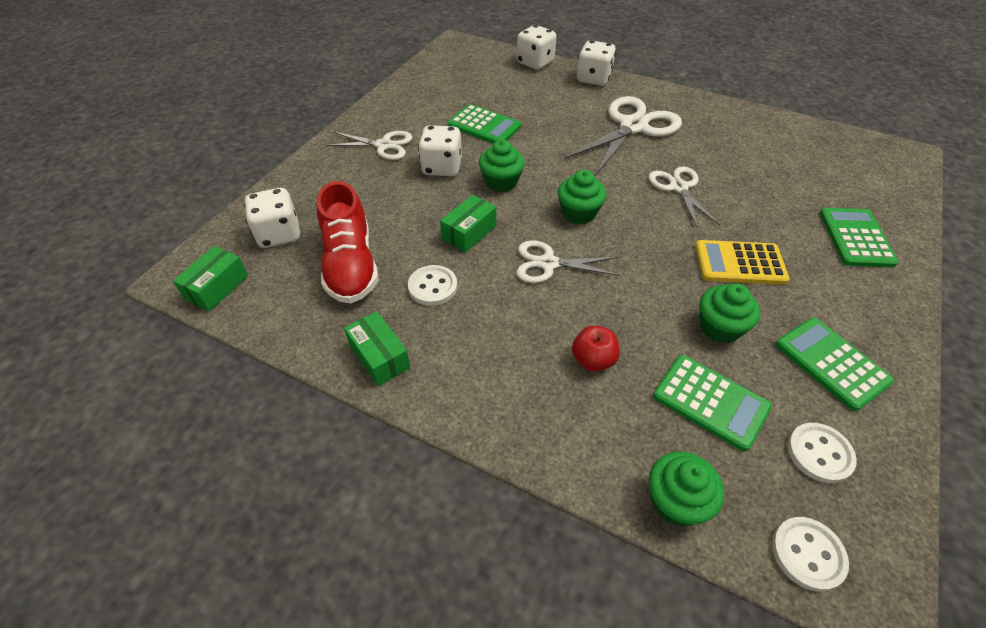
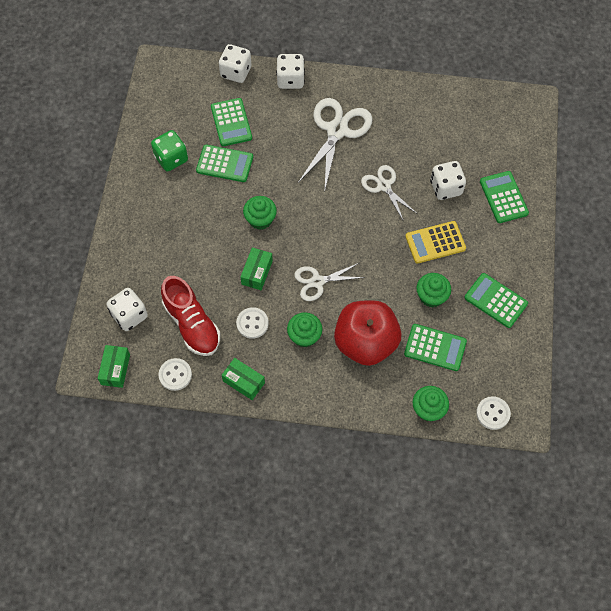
camera: 20 degrees left, 15 degrees up
white scissors [326,131,412,160] -> none
white dice [418,125,462,176] -> white dice moved to [430,161,466,200]
green cupcake [558,170,606,224] -> green cupcake moved to [287,312,322,348]
red apple [572,326,620,371] -> red apple [334,300,401,366], size x2.37
white button [787,423,857,483] -> white button moved to [158,358,192,391]
none -> green dice [151,130,188,171]
none -> green calculator [211,98,252,146]

